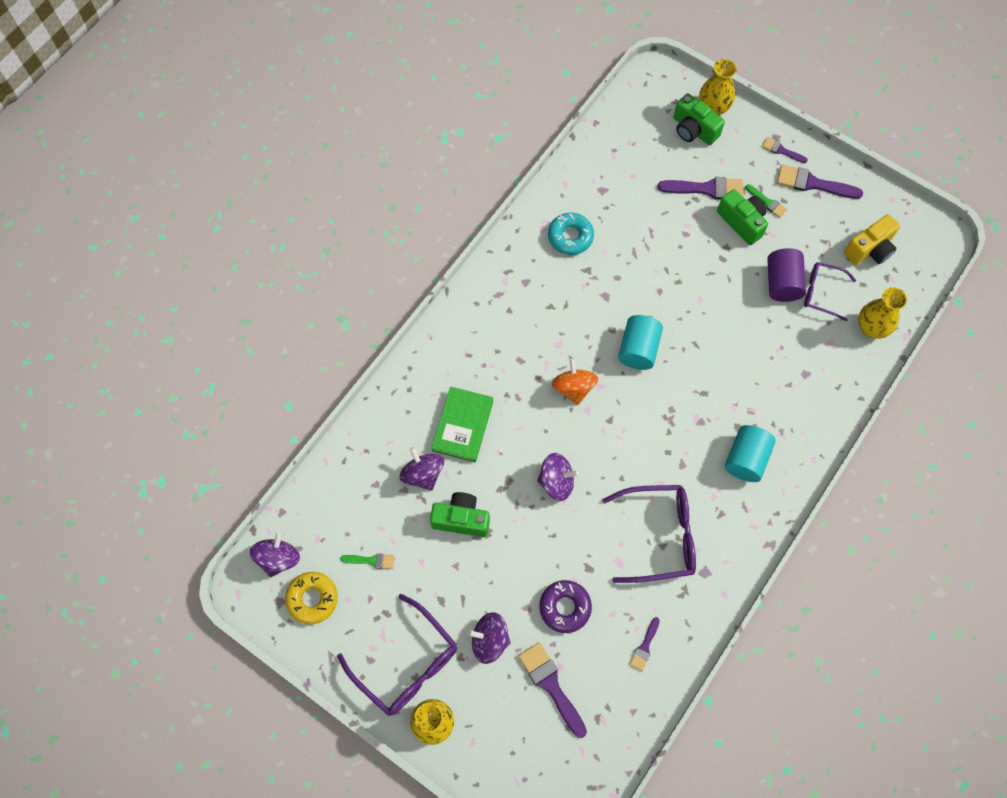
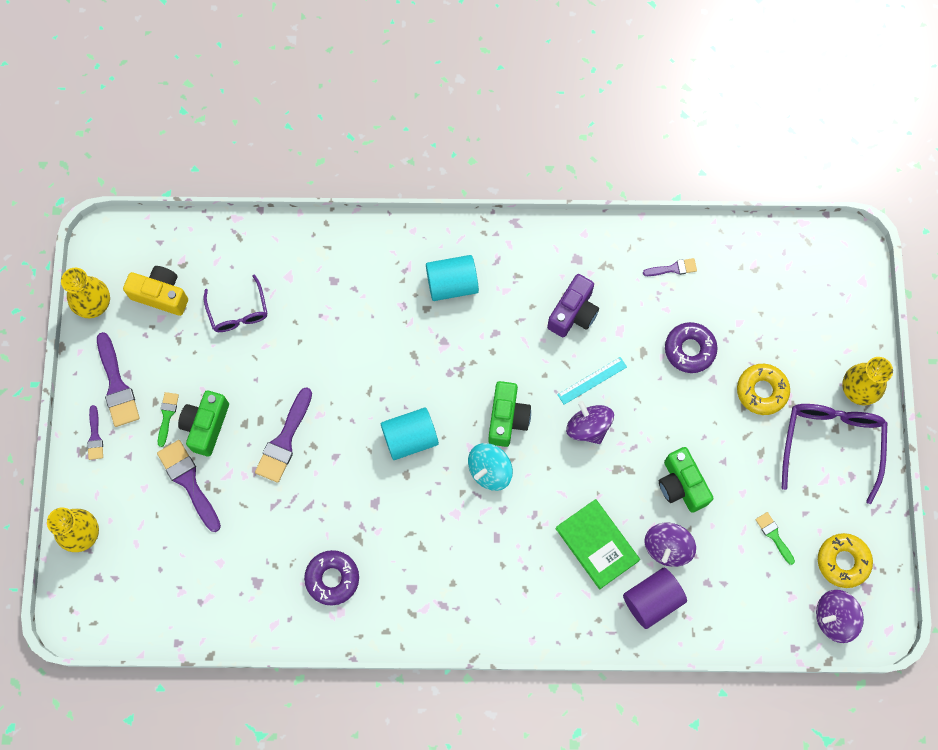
camera: 125 degrees left, 5 degrees up
green book [432,387,493,462] -> green book turned 75 degrees clockwise [556,499,640,590]
purple spinning top [468,612,511,664] -> yellow donut [737,364,790,415]
purple brush [518,642,587,738] -> purple brush moved to [255,387,312,483]
turquoise donut [548,213,594,255] -> purple donut [304,550,359,605]
orange spinning top [552,358,598,405] -> turquoise spinning top [468,443,513,491]
purple glasses [603,485,696,583] -> purple camera [547,274,599,337]
green camera [674,93,725,145] -> green camera moved to [488,381,531,447]
purple cylinder [767,248,806,302] -> purple cylinder moved to [623,568,687,629]
yellow vase [858,287,907,339] -> yellow vase moved to [61,268,110,318]
none -> turquoise ruler [557,357,627,405]

